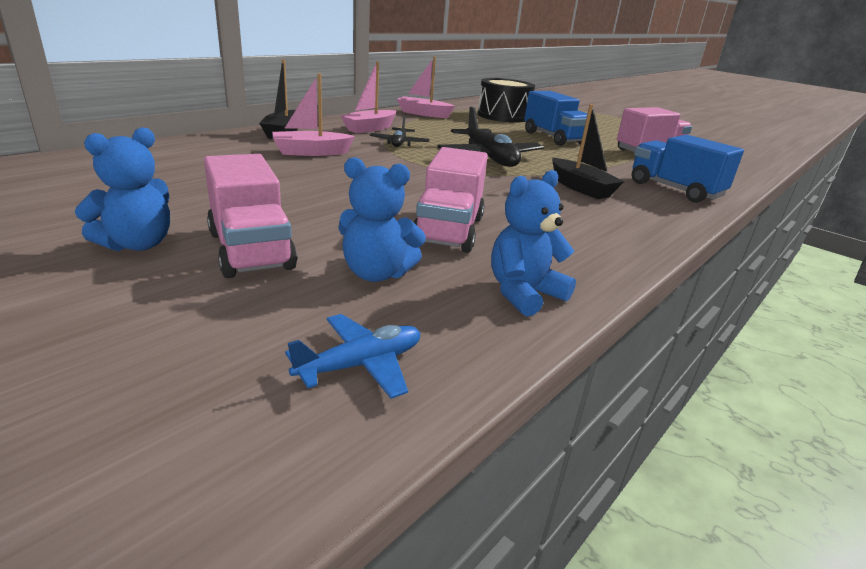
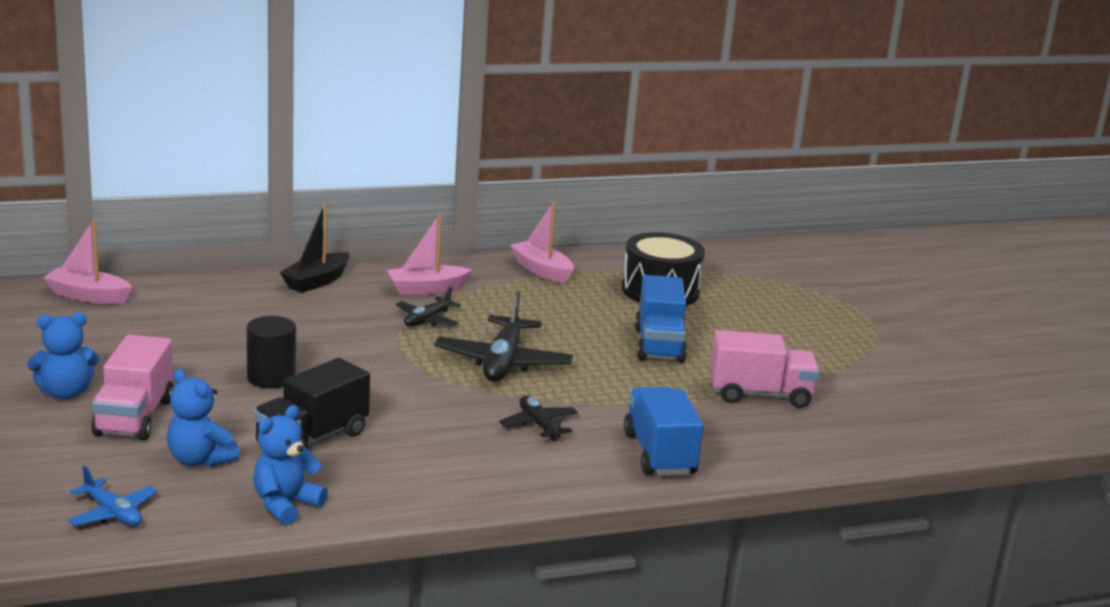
camera: 30 degrees right, 5 degrees down
pink boat [273,73,355,156] -> pink boat moved to [43,219,132,304]
blue plane [285,314,420,399] -> blue plane turned 45 degrees clockwise [68,466,157,526]
pink truck [414,147,488,253] -> black truck [254,358,370,450]
blue teddy bear [491,170,576,316] -> blue teddy bear turned 45 degrees counterclockwise [253,405,328,525]
black boat [552,104,624,199] -> black plane [499,396,578,441]
none -> black cylinder [247,316,296,389]

